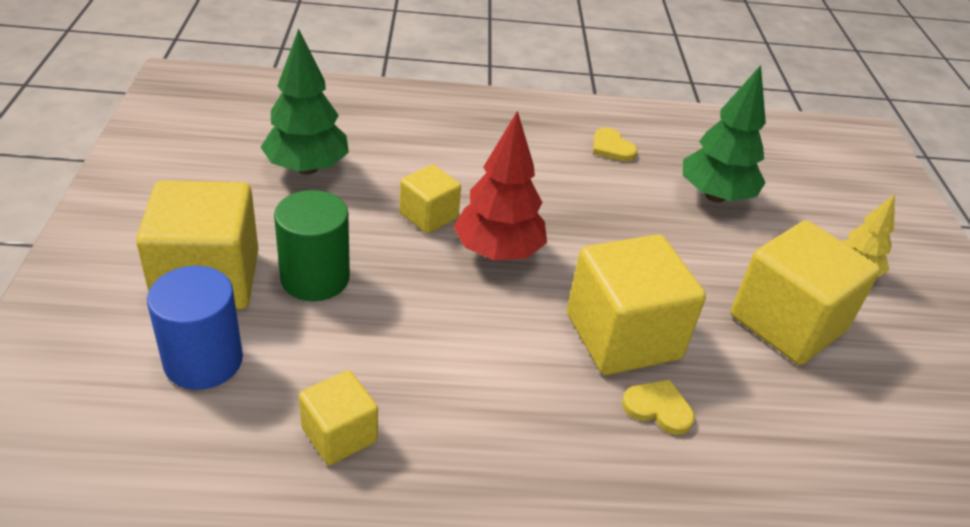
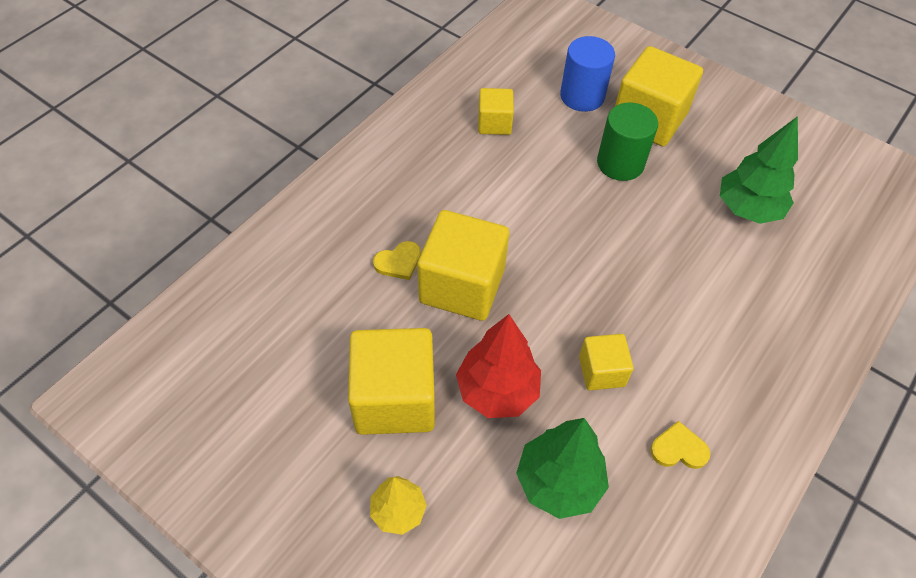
camera: 130 degrees right, 15 degrees up
yellow cube [400,165,461,234] -> yellow cube moved to [579,334,634,390]
red tree [453,110,547,261] -> red tree moved to [456,314,541,418]

